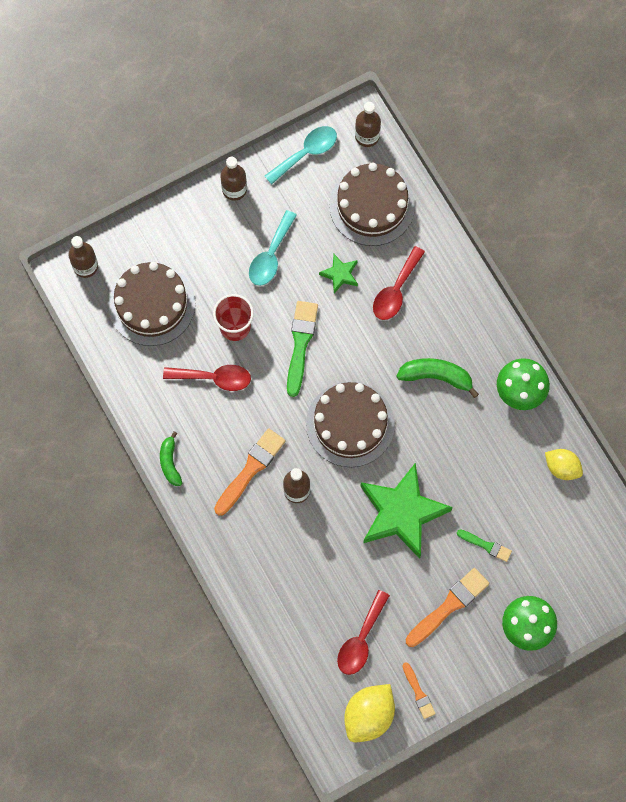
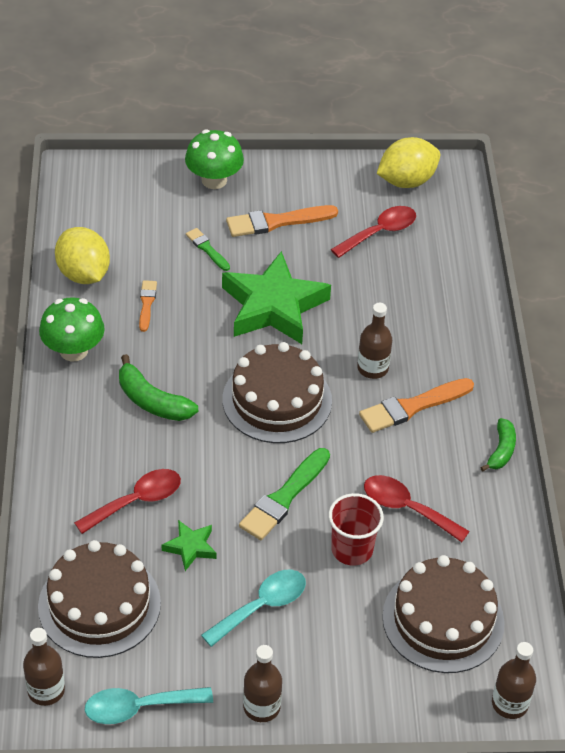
camera: 155 degrees left, 25 degrees down
orange brush [403,662,436,719] -> orange brush moved to [139,280,157,332]
yellow lemon [545,449,583,480] -> yellow lemon [55,227,110,284], size x1.53

